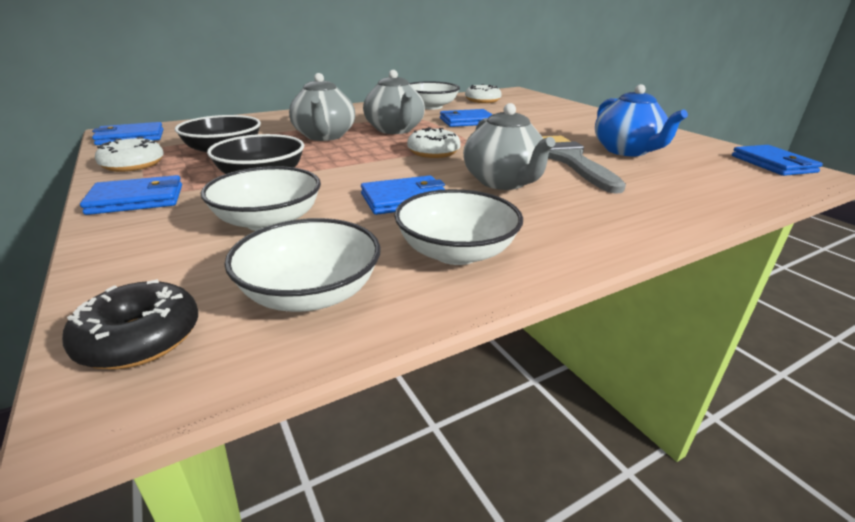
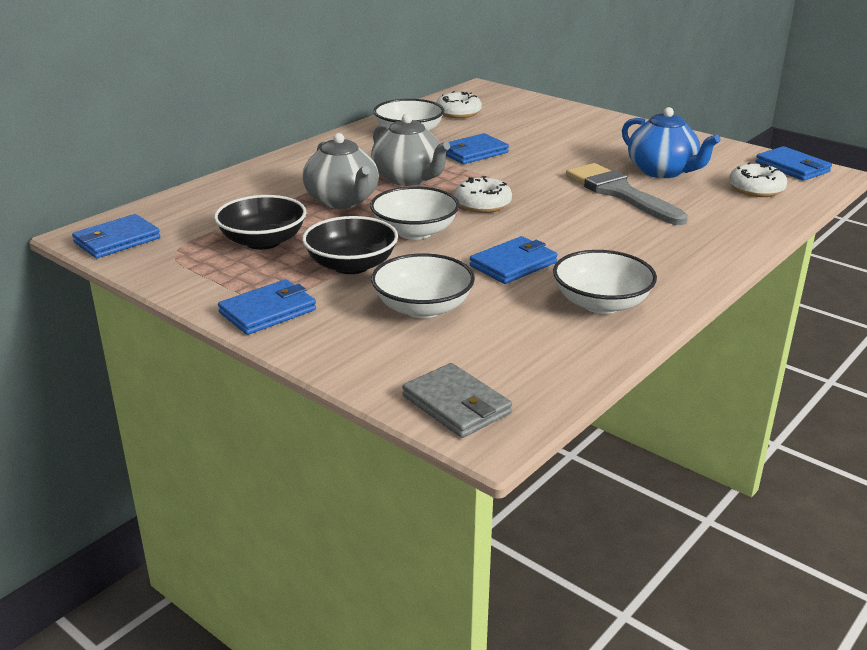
camera: 20 degrees left, 0 degrees up
black donut [62,279,198,369] -> grey wallet [402,363,512,438]
white donut [95,137,164,172] -> white donut moved to [729,162,787,197]
white bowl [225,218,381,312] -> white bowl moved to [370,186,460,240]
grey teapot [463,103,555,190] -> none

